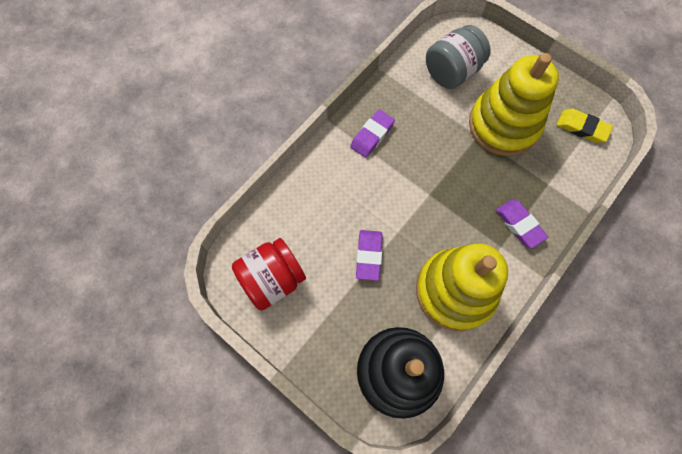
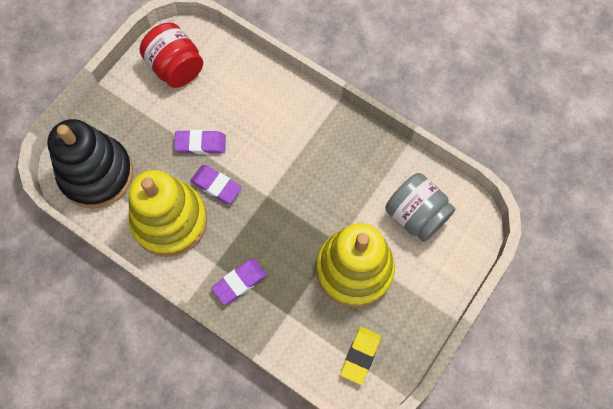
camera: 85 degrees right, 0 degrees up
purple eraser [350,109,395,158] -> purple eraser moved to [190,165,242,204]

